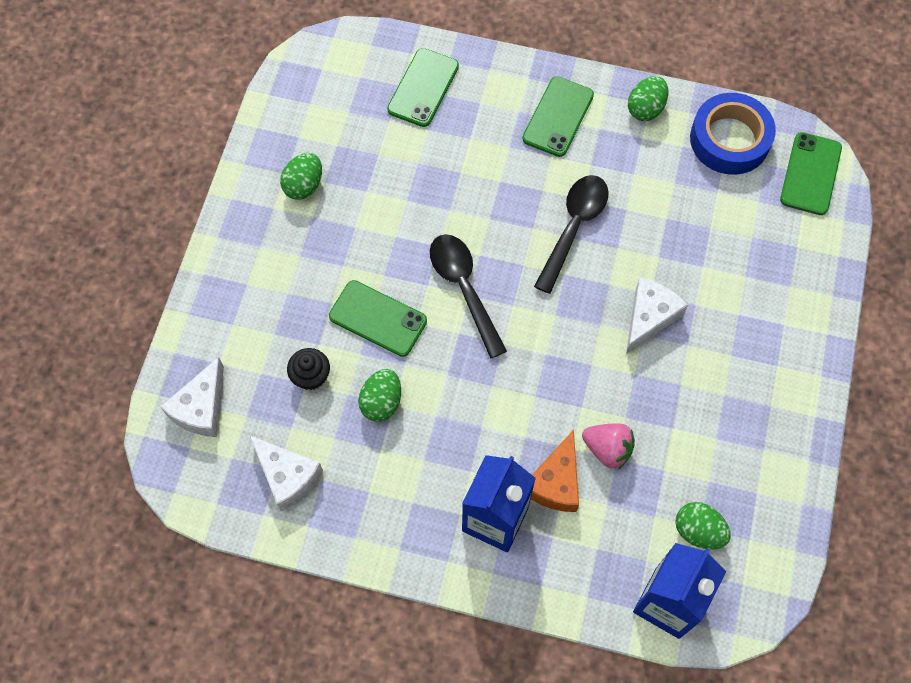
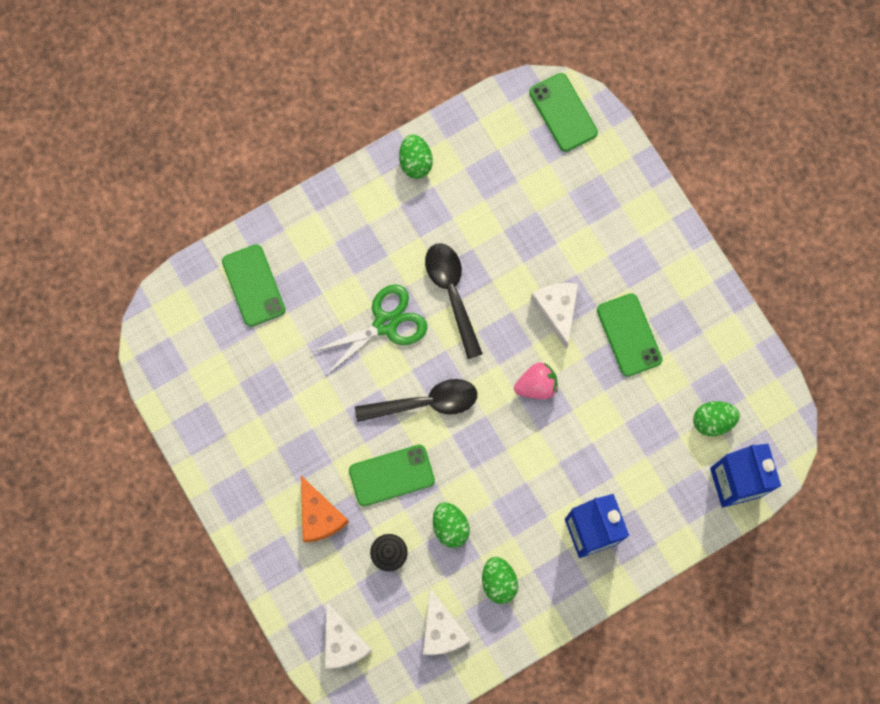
camera: 45 degrees left, 10 degrees up
white cheese [249,435,323,511] -> white cheese turned 75 degrees clockwise [423,588,471,655]
green egg [280,153,322,200] -> green egg moved to [482,557,518,604]
black spoon [430,234,507,359] -> black spoon turned 150 degrees clockwise [355,379,477,422]
green phone [522,76,594,157] -> green phone moved to [597,293,663,377]
orange cheese [531,430,579,512] -> orange cheese moved to [301,476,349,542]
pink strawberry [582,423,635,469] -> pink strawberry moved to [514,363,558,399]
blue tape [690,93,776,175] -> none
none -> green scissors [311,284,427,376]

